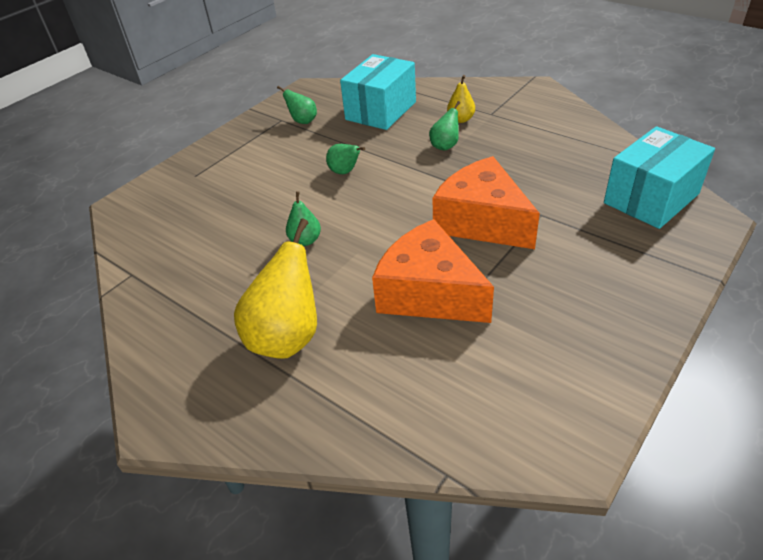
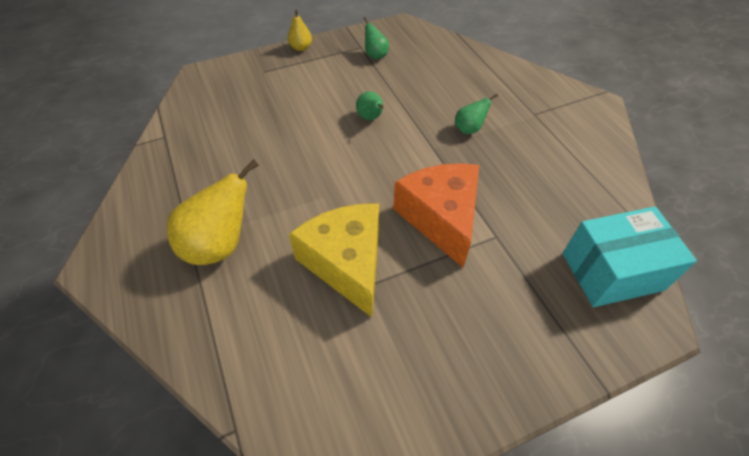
camera: 25 degrees right, 10 degrees up
green pear [286,191,321,246] -> none
turquoise box [340,54,416,130] -> none
orange cheese [372,219,494,323] -> yellow cheese [289,204,379,317]
yellow pear [447,75,475,123] -> yellow pear moved to [288,9,312,51]

